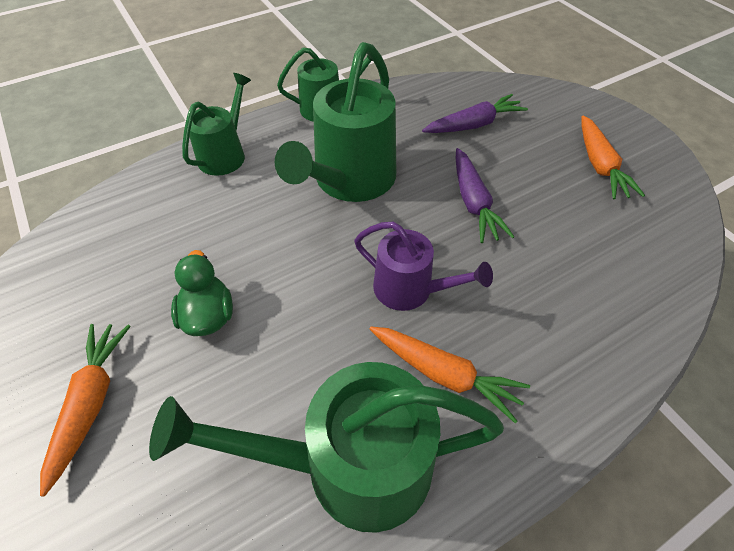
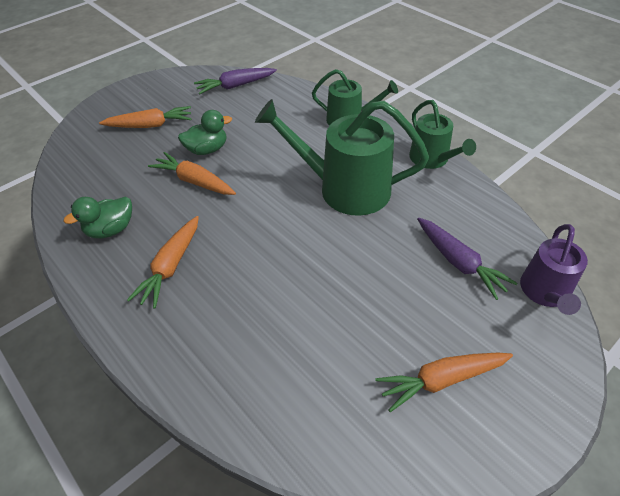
camera: 80 degrees right, 5 degrees down
green watering can [149,362,504,533] -> green duck [64,197,132,238]
purple watering can [354,221,493,311] -> purple watering can moved to [520,224,588,315]
purple carrot [456,148,514,243] -> purple carrot moved to [194,68,277,94]
none -> orange carrot [148,152,236,195]

